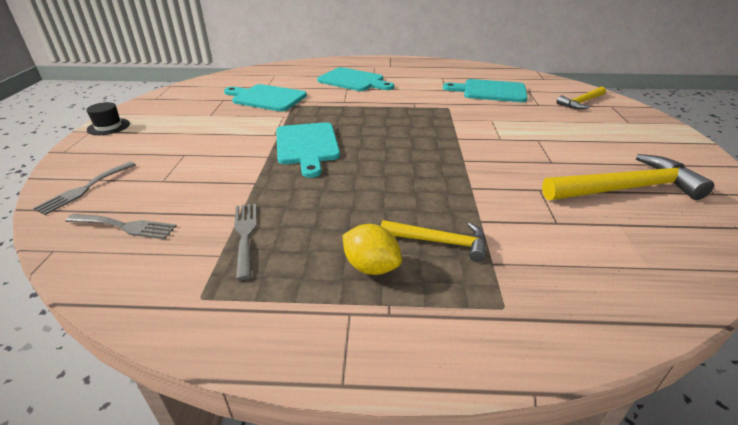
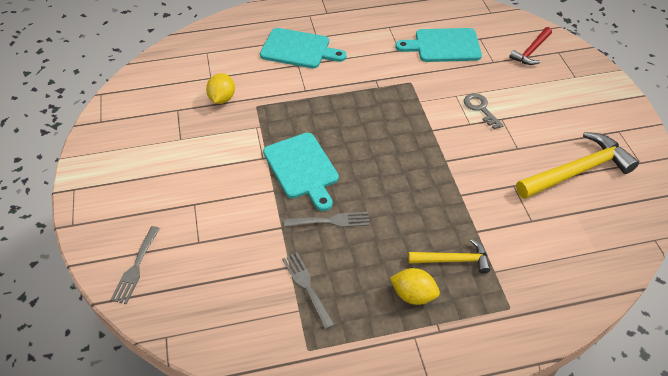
camera: 15 degrees left, 15 degrees up
grey fork [65,214,177,239] -> grey fork moved to [284,212,370,227]
black hat [86,102,130,135] -> none
turquoise cutting board [224,84,307,112] -> yellow lemon [206,73,235,104]
yellow hammer [556,87,606,109] -> red hammer [509,27,552,65]
none -> grey key [464,93,504,130]

